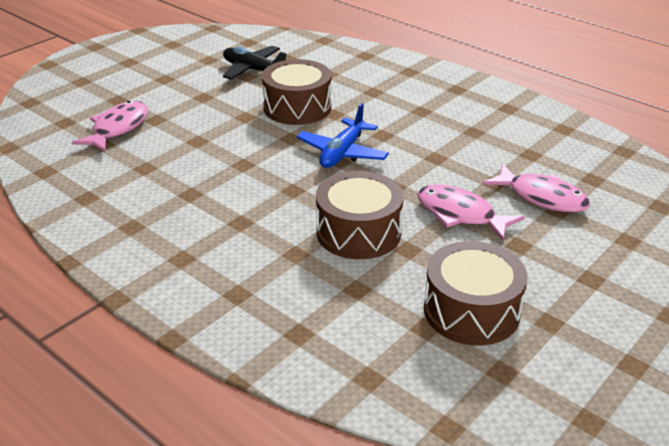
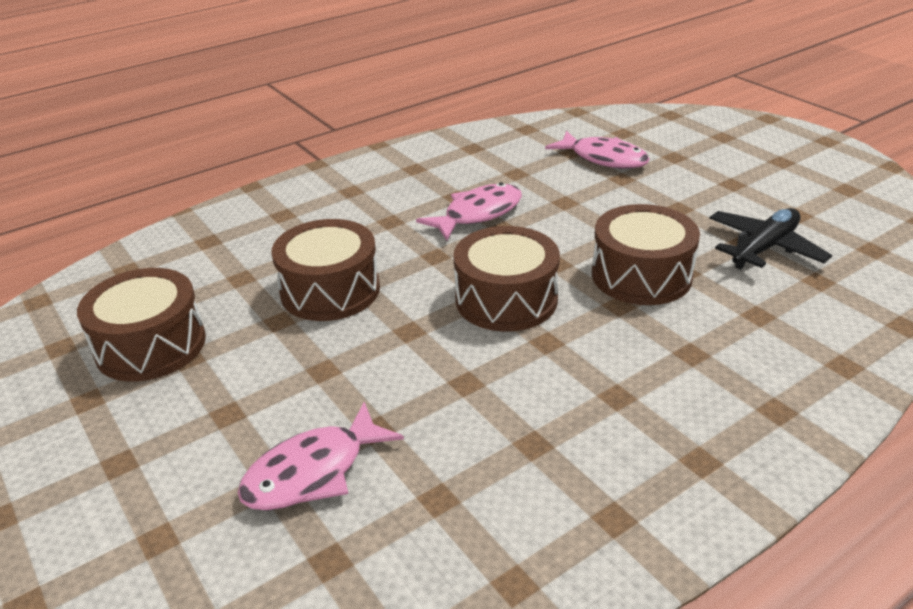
camera: 105 degrees right, 0 degrees up
blue plane [296,103,389,168] -> brown drum [453,226,560,331]
pink fish [417,185,524,241] -> pink fish moved to [416,183,522,240]

